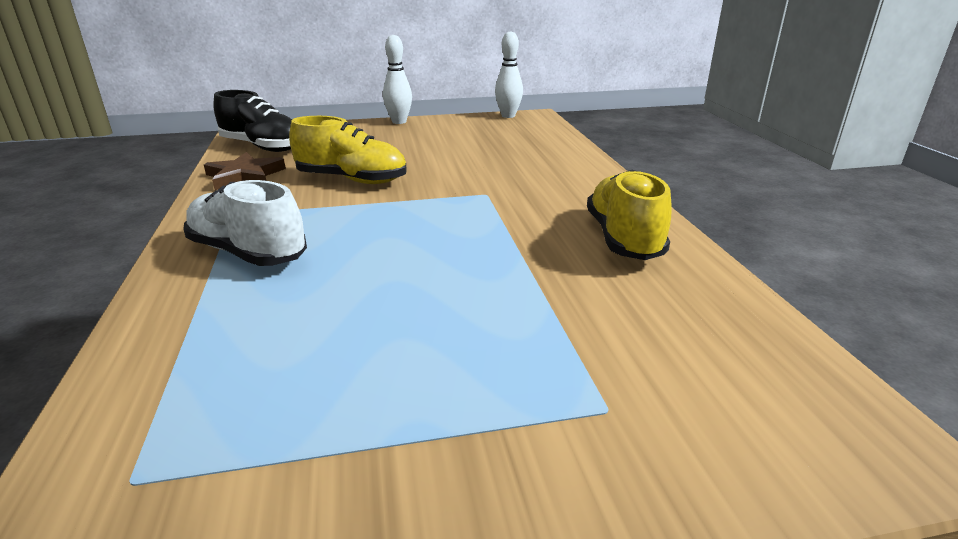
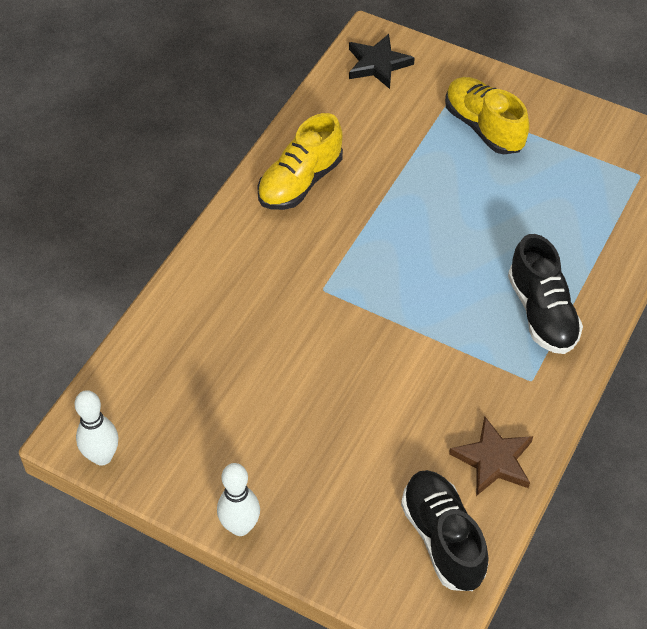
camera: 140 degrees left, 25 degrees up
white shoe [183,180,307,266] -> black shoe [508,234,583,354]
yellow shoe [289,116,407,184] -> yellow shoe moved to [445,77,530,154]
none -> black star [349,34,415,89]

